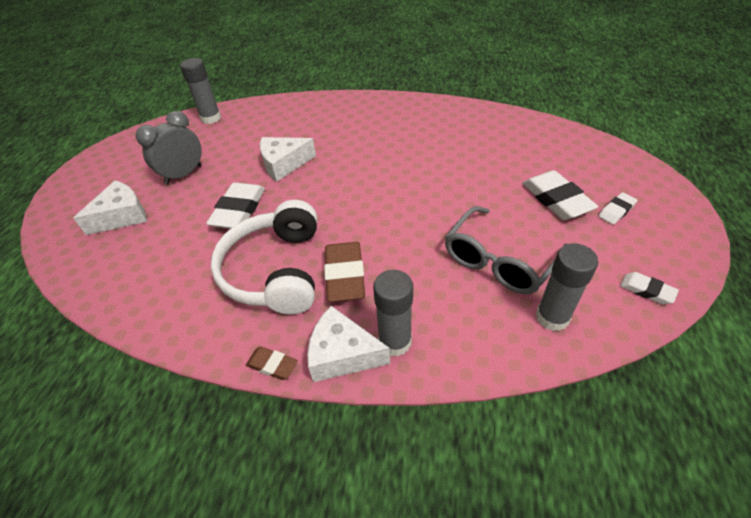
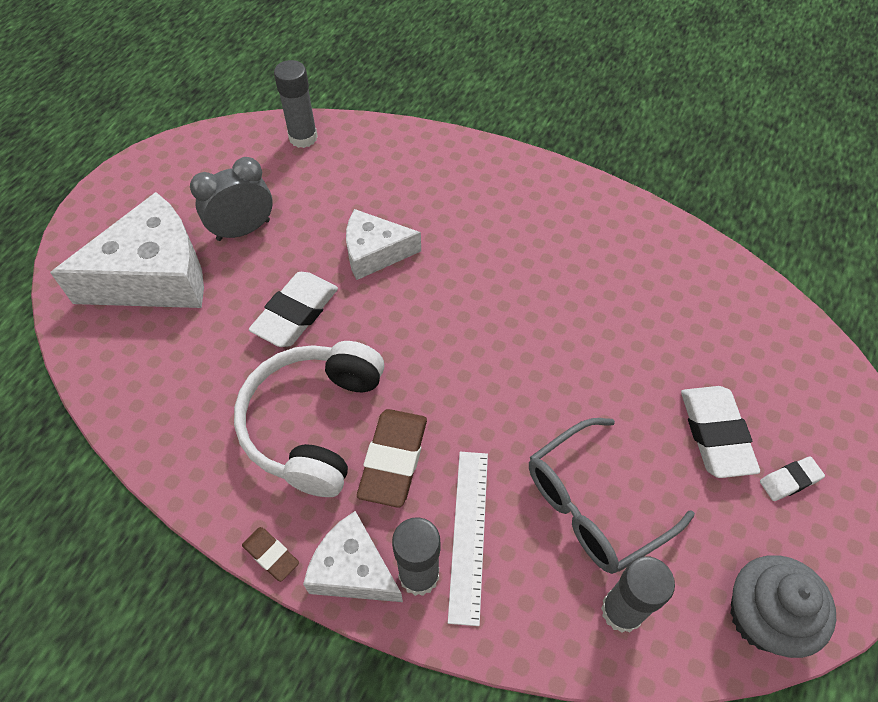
camera: 15 degrees right, 10 degrees up
white cheese [73,181,147,235] -> white cheese [50,192,204,308], size x1.71
white eraser [620,272,679,305] -> grey cupcake [730,555,836,658]
none -> white ruler [448,452,488,626]

